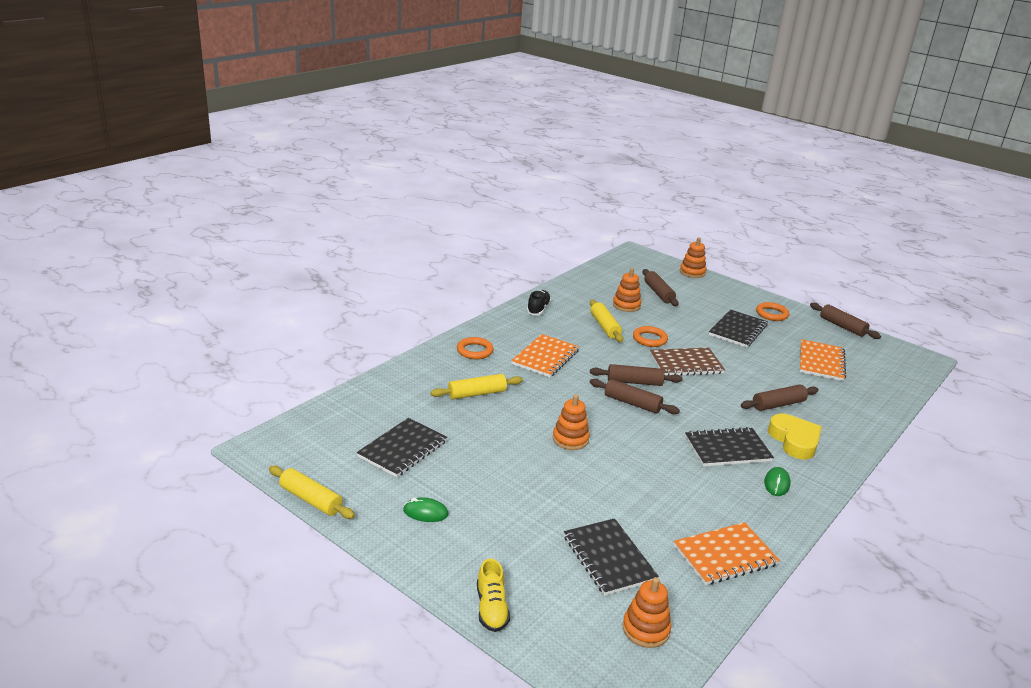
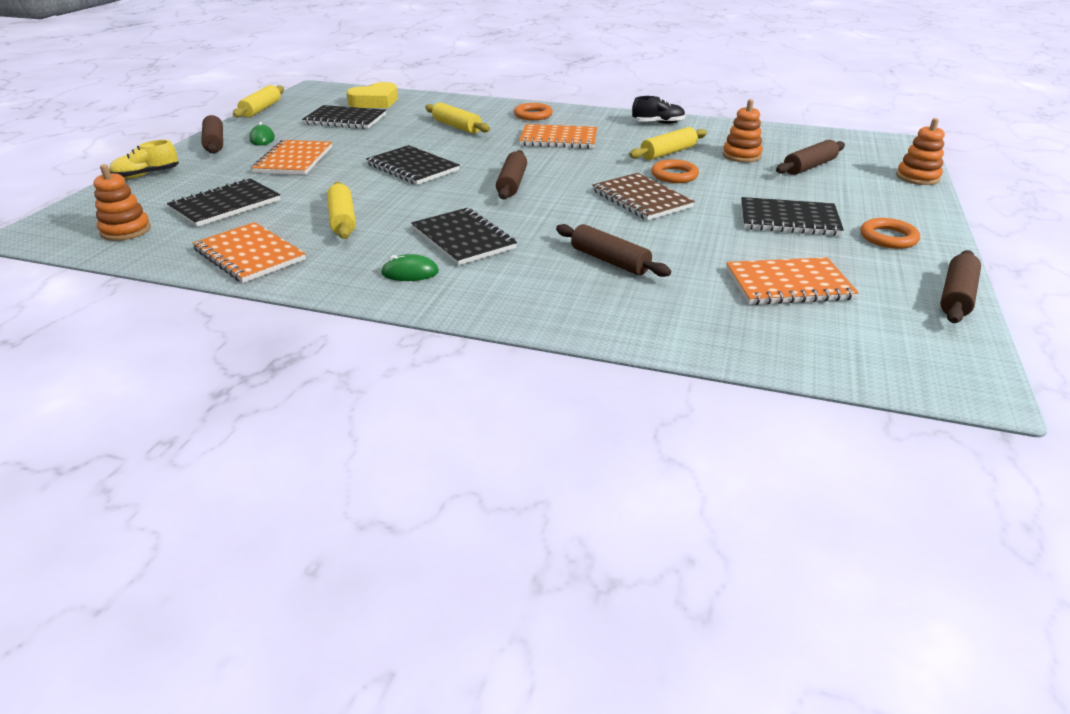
camera: 70 degrees right, 5 degrees up
orange stacking toy [553,394,590,450] -> black notebook [366,145,460,185]
brown rolling pin [590,364,682,386] -> brown rolling pin moved to [201,115,223,153]
yellow heart [768,414,822,459] -> yellow heart moved to [346,82,398,108]
none -> orange notebook [251,140,332,175]
none -> yellow rolling pin [327,182,356,239]

